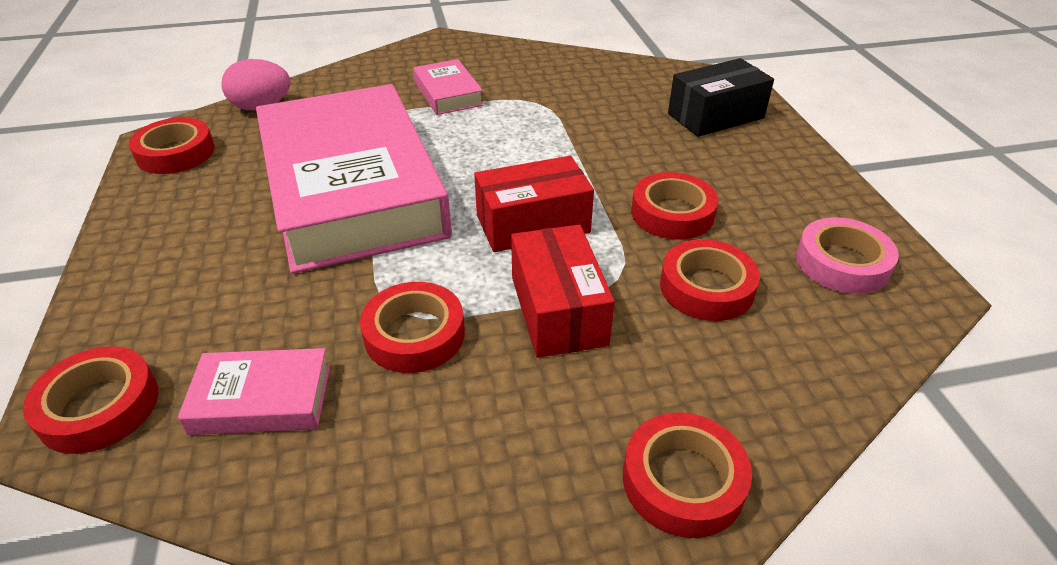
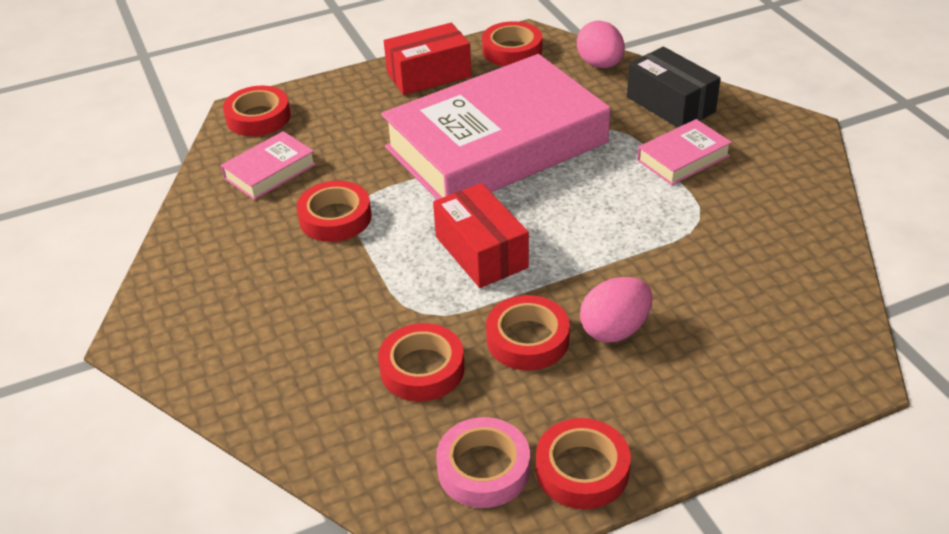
camera: 80 degrees right, 0 degrees up
pink book [178,348,330,435] -> pink book turned 60 degrees clockwise [221,131,316,200]
red box [511,225,615,358] -> red box moved to [384,23,471,95]
red tape [623,412,752,538] -> red tape moved to [536,418,631,509]
black box [668,58,774,137] -> black box moved to [627,47,721,128]
none -> pink egg [580,277,653,342]

